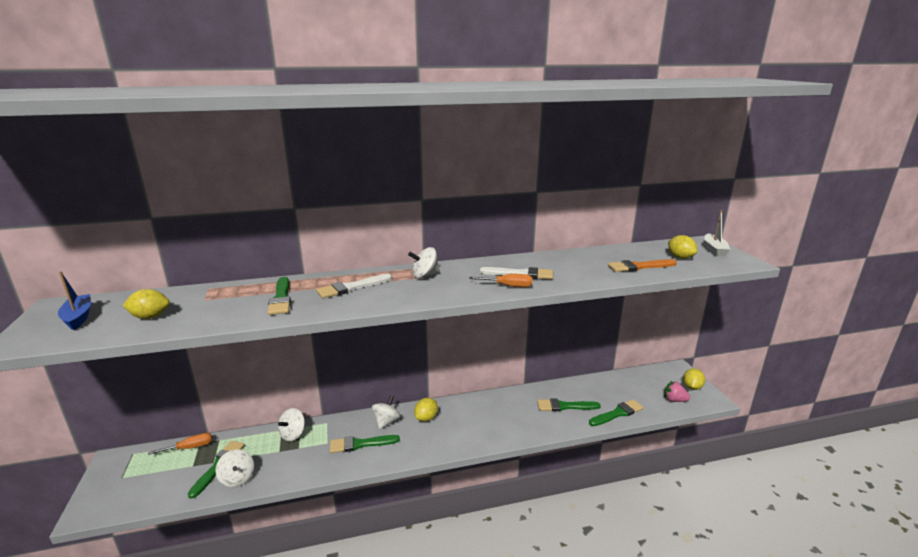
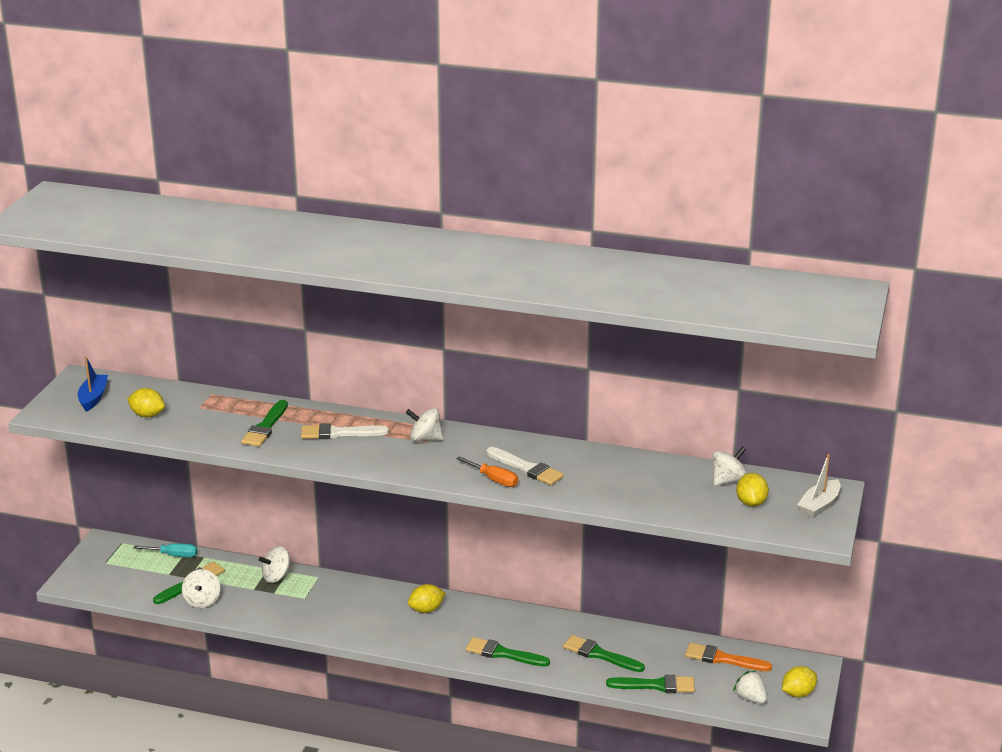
camera: 30 degrees right, 5 degrees up
orange screwdriver [148,433,212,455] -> turquoise screwdriver [133,543,197,557]
green brush [330,435,400,453] -> green brush moved to [466,637,550,667]
white spinning top [372,395,401,429] -> white spinning top moved to [712,446,747,486]
orange brush [608,259,677,272] -> orange brush moved to [685,643,772,671]
pink strawberry [664,381,690,402] -> white strawberry [733,671,767,704]

